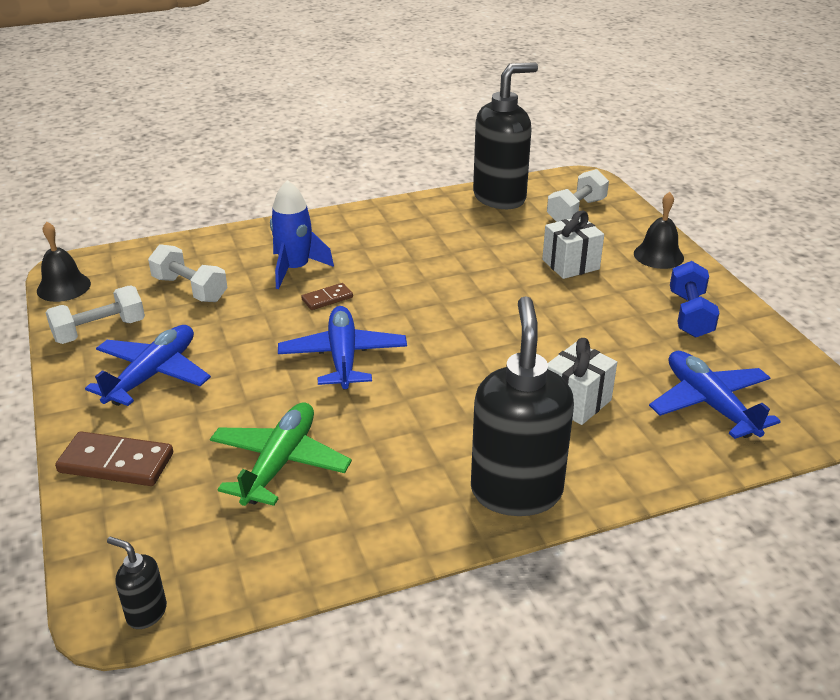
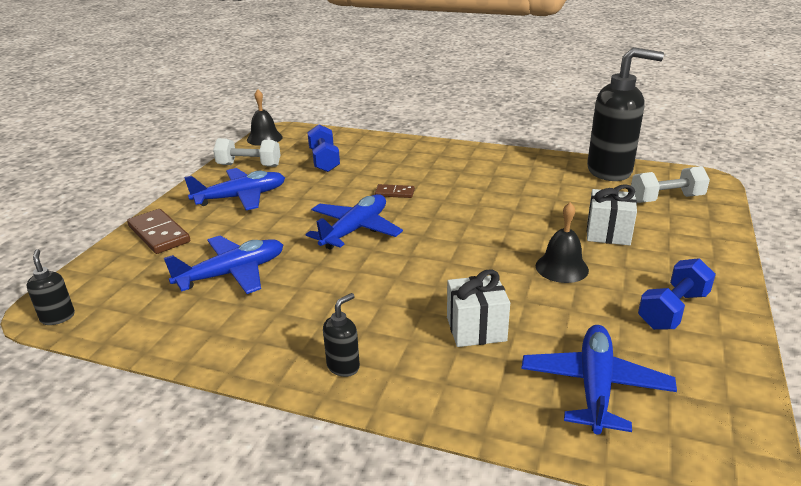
camera: 40 degrees right, 5 degrees down
white dumbbell [148,244,227,302] -> blue dumbbell [307,125,340,172]
green plane [210,402,352,506] -> blue plane [164,236,283,294]
blue rocket [270,180,334,289] -> none
black soap dispenser [471,296,574,516] -> black soap dispenser [323,293,360,377], size x0.43
black bell [634,192,684,269] -> black bell moved to [536,202,589,283]

